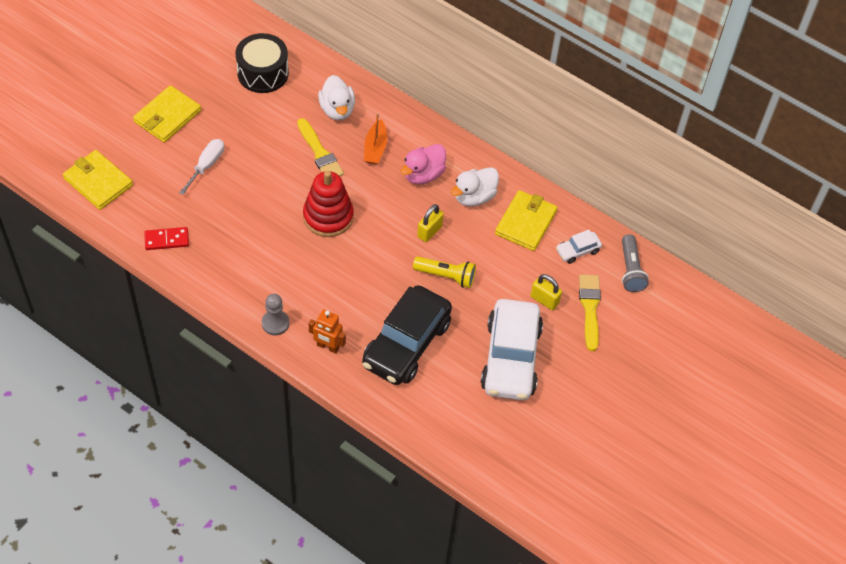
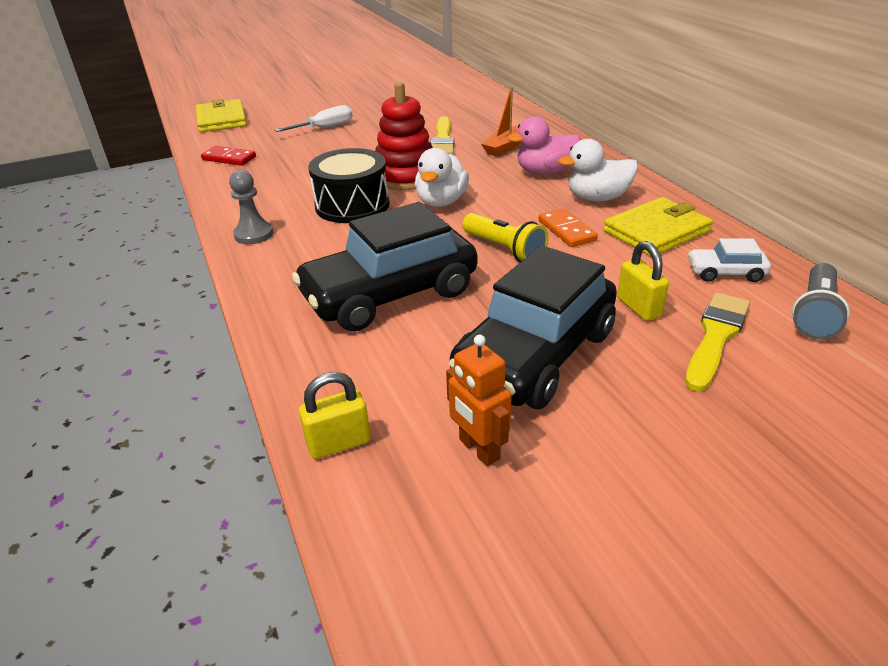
camera: 35 degrees right, 20 degrees down
yellow wallet [133,85,201,142] -> none
black drum [236,33,289,93] -> black drum moved to [308,148,389,223]
orange robot [309,309,346,354] -> orange robot moved to [446,335,512,466]
white duck [318,75,355,120] -> white duck moved to [415,148,469,207]
yellow padlock [417,204,444,242] -> yellow padlock moved to [299,372,371,459]
white car [480,299,543,400] -> black car [449,246,617,409]
none -> orange domino [539,208,598,247]

